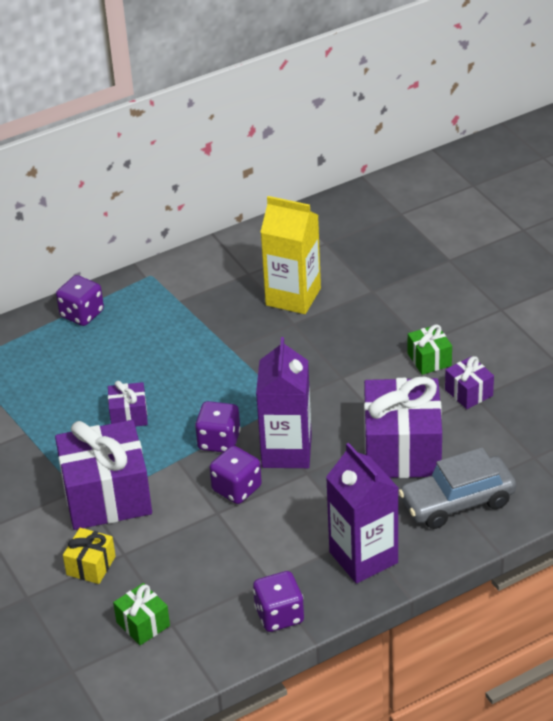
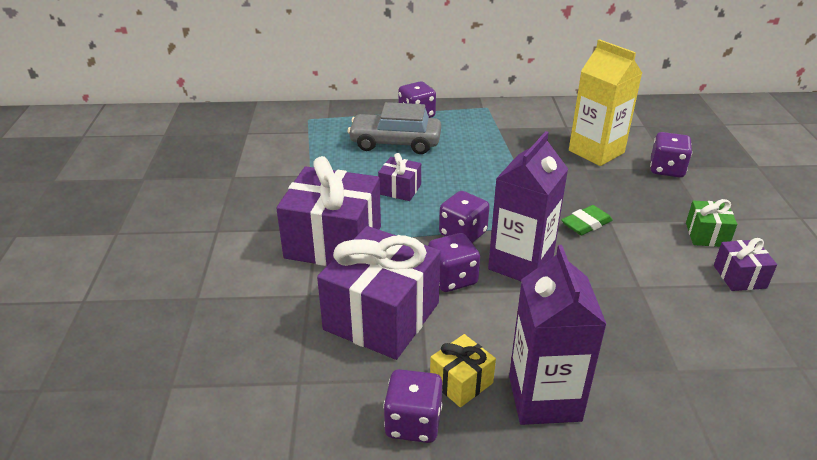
camera: 25 degrees right, 5 degrees down
yellow gift [63,528,116,584] -> yellow gift moved to [430,334,496,407]
green gift [113,583,170,645] -> none
purple gift [364,376,442,478] -> purple gift moved to [317,226,441,360]
grey car [398,447,516,529] -> grey car moved to [348,102,441,154]
none -> green eraser [561,205,613,235]
none -> purple dice [650,132,692,177]

